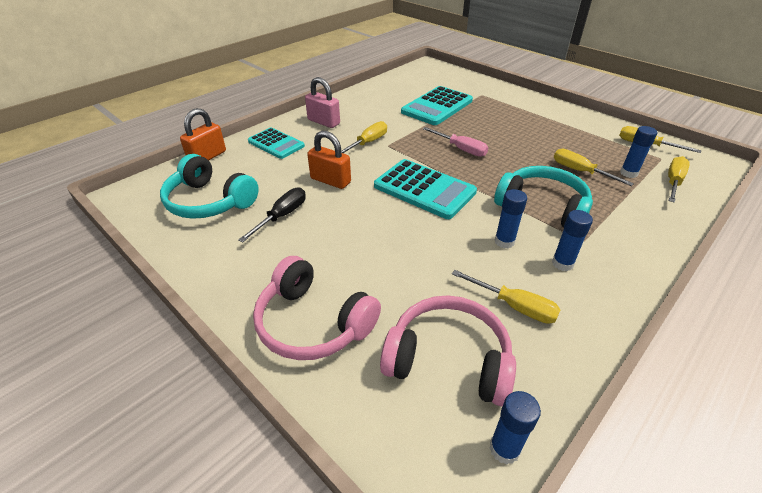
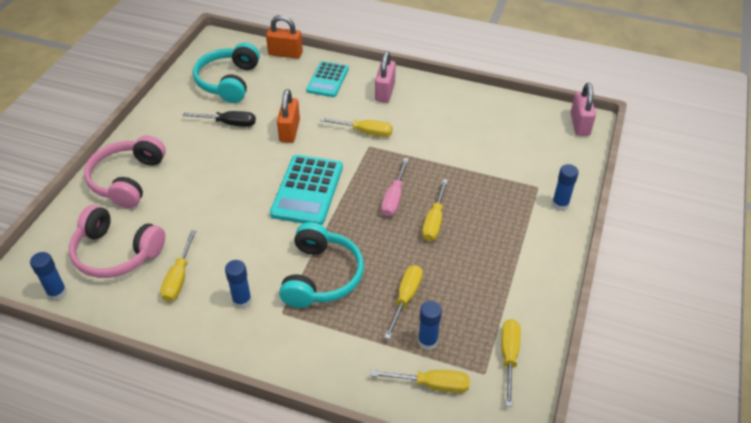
camera: 65 degrees right, 5 degrees up
pink headphones [380,295,516,406] -> pink headphones turned 120 degrees clockwise [69,205,165,278]
turquoise calculator [401,86,473,125] -> none
blue glue stick [495,189,527,249] -> blue glue stick moved to [552,164,579,211]
none -> yellow screwdriver [422,179,448,241]
none -> pink padlock [570,83,596,136]

